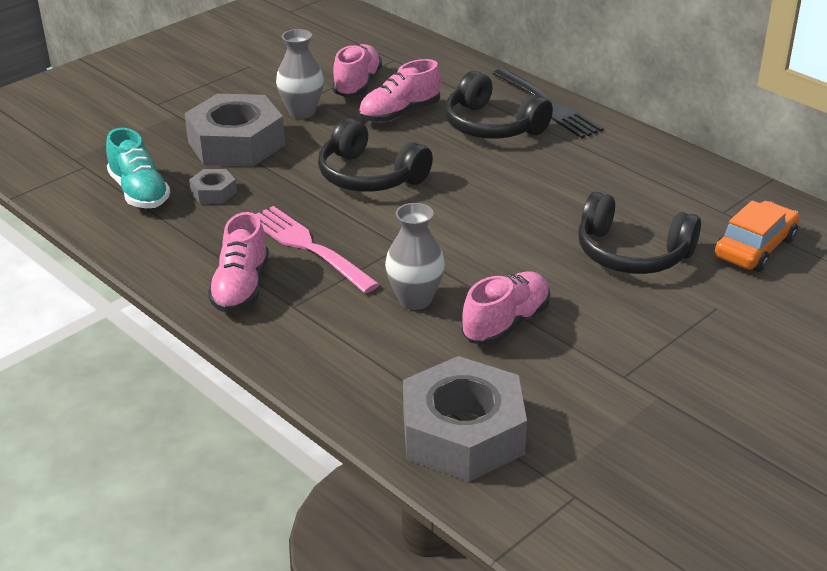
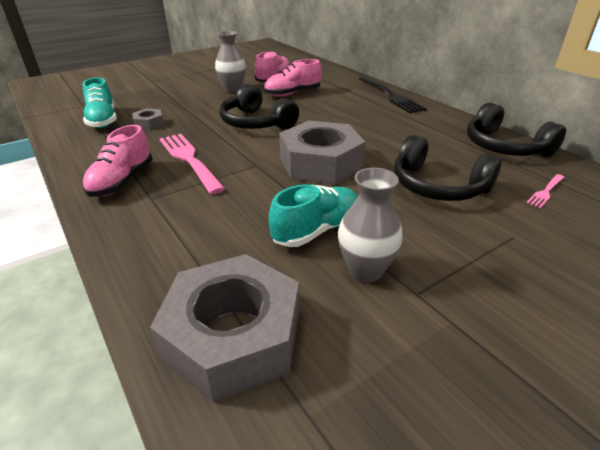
camera: 10 degrees right, 0 degrees up
grey nut [184,94,285,167] -> grey nut moved to [279,121,366,184]
grey vase [385,203,445,310] -> grey vase moved to [338,168,403,282]
black headphones [445,71,553,139] -> black headphones moved to [467,102,566,157]
pink shoe [462,272,550,345] -> turquoise shoe [269,184,357,247]
orange car [715,200,800,272] -> pink fork [526,174,565,208]

